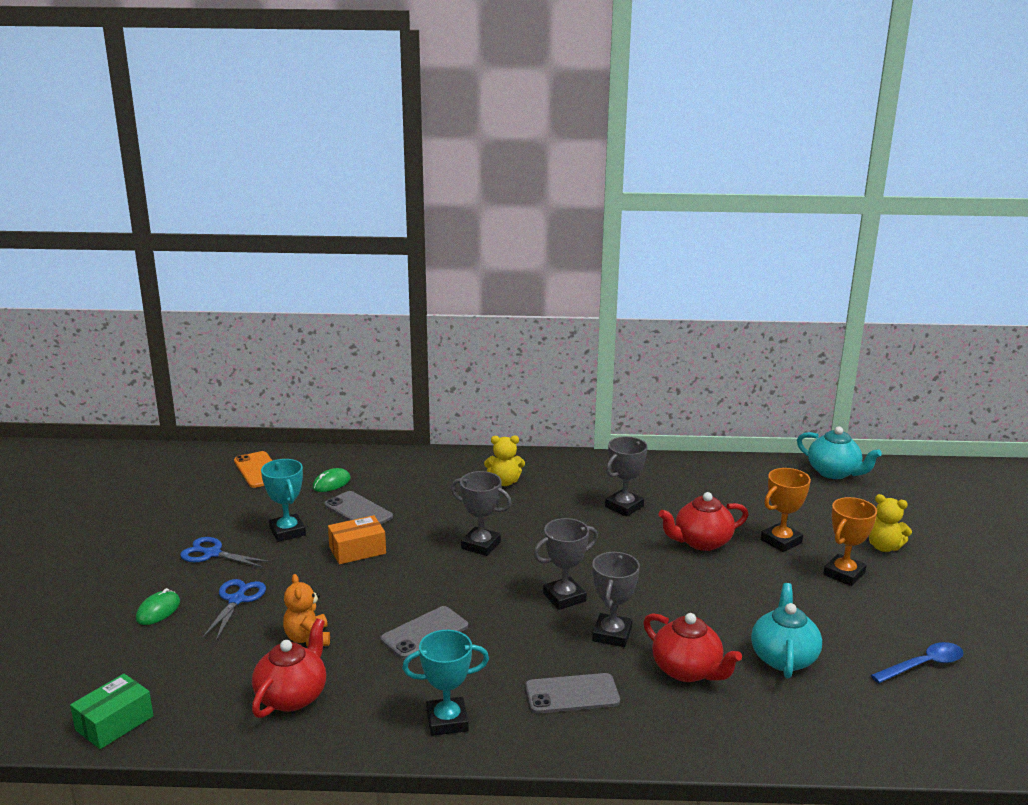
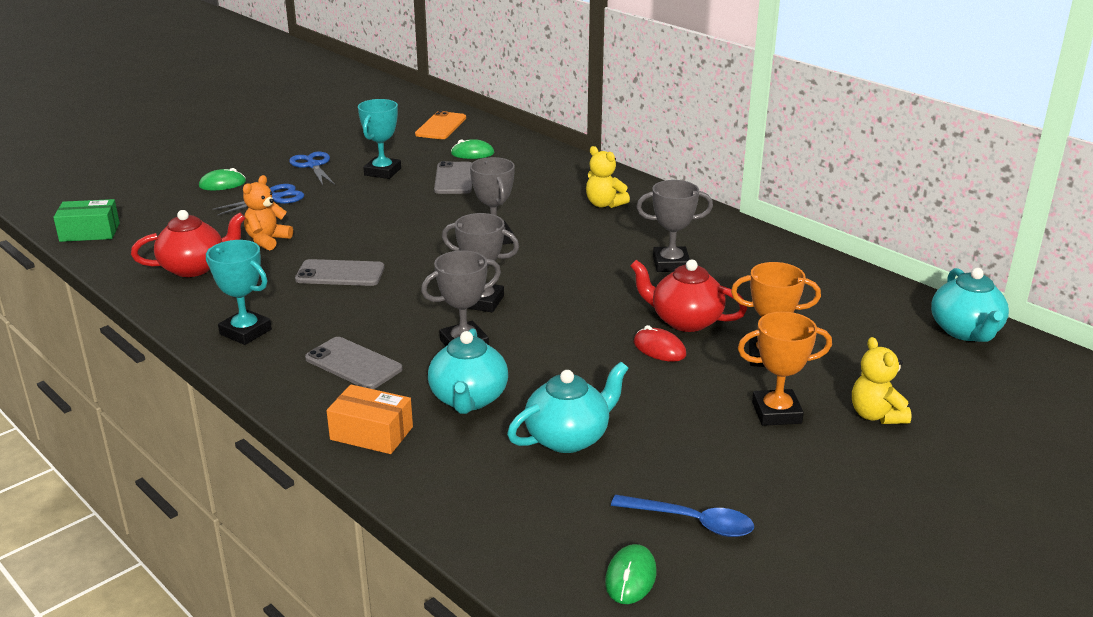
camera: 45 degrees right, 5 degrees up
orange box [328,515,386,564] -> orange box moved to [326,384,413,454]
red teapot [643,613,742,682] -> turquoise teapot [428,328,508,414]
none -> green mouse [605,544,657,604]
none -> red mouse [634,325,686,362]

